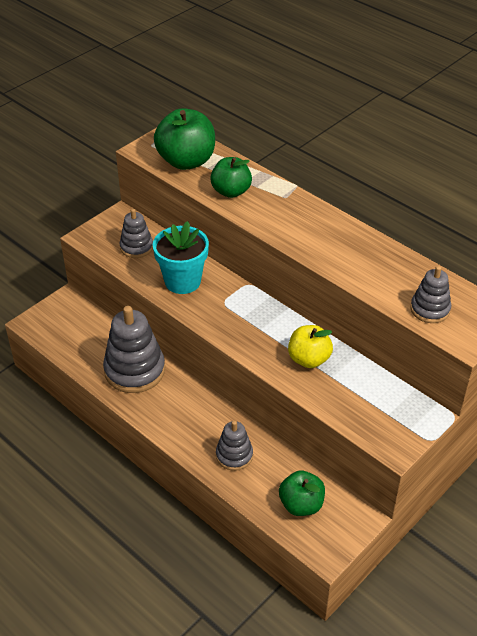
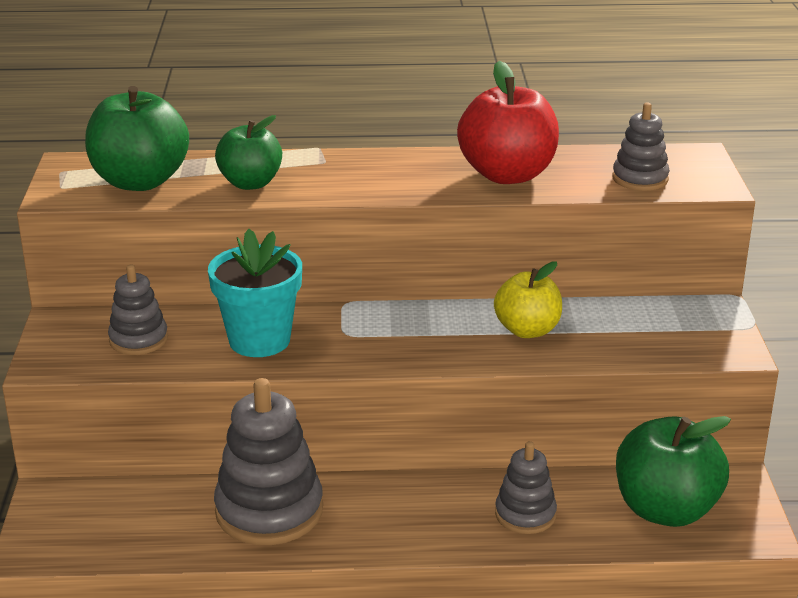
camera: 45 degrees left, 15 degrees down
green apple [279,470,325,516] -> green apple [616,416,731,527], size x1.54
none -> red apple [457,61,559,184]

